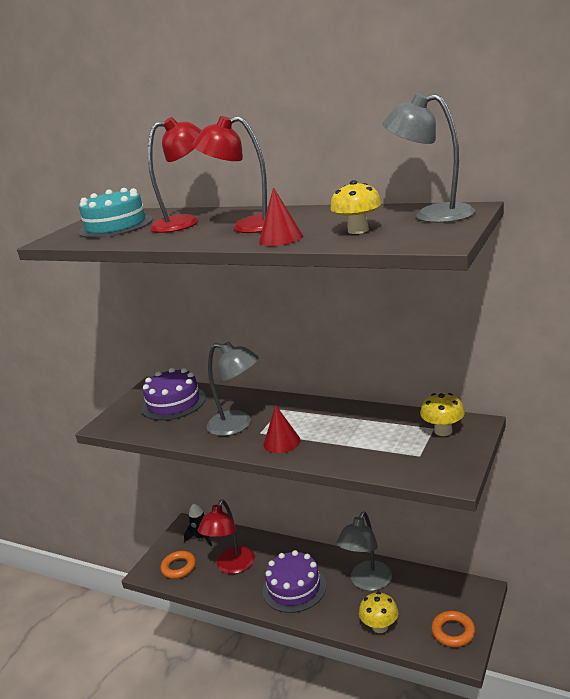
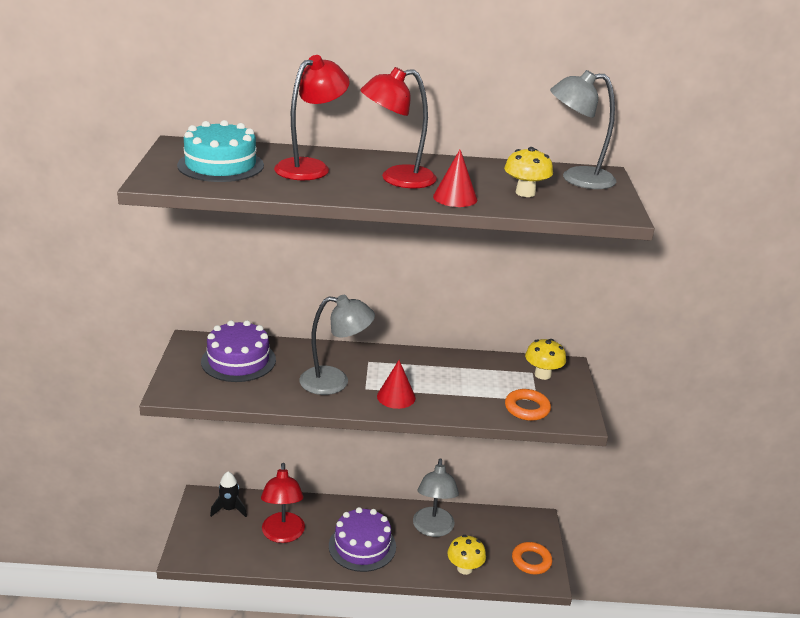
camera: 30 degrees left, 5 degrees up
orange ring [161,551,196,579] -> orange ring moved to [505,389,551,421]

